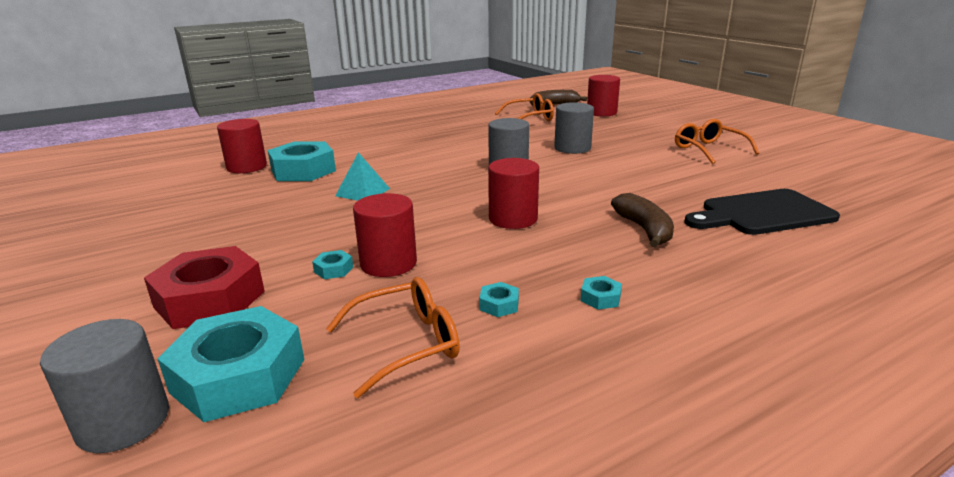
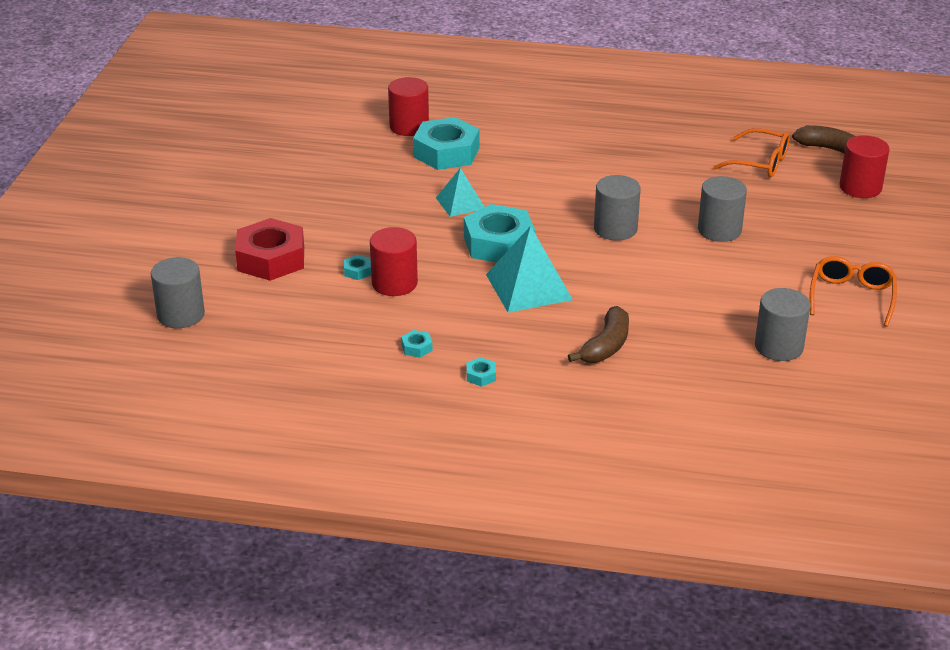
camera: 40 degrees right, 10 degrees up
turquoise nut [158,306,304,422] -> turquoise nut moved to [464,204,535,263]
orange glasses [326,277,460,398] -> none
red cylinder [488,158,539,229] -> turquoise pyramid [486,226,573,312]
black cutting board [685,189,840,235] -> none
none -> grey cylinder [755,288,811,361]

